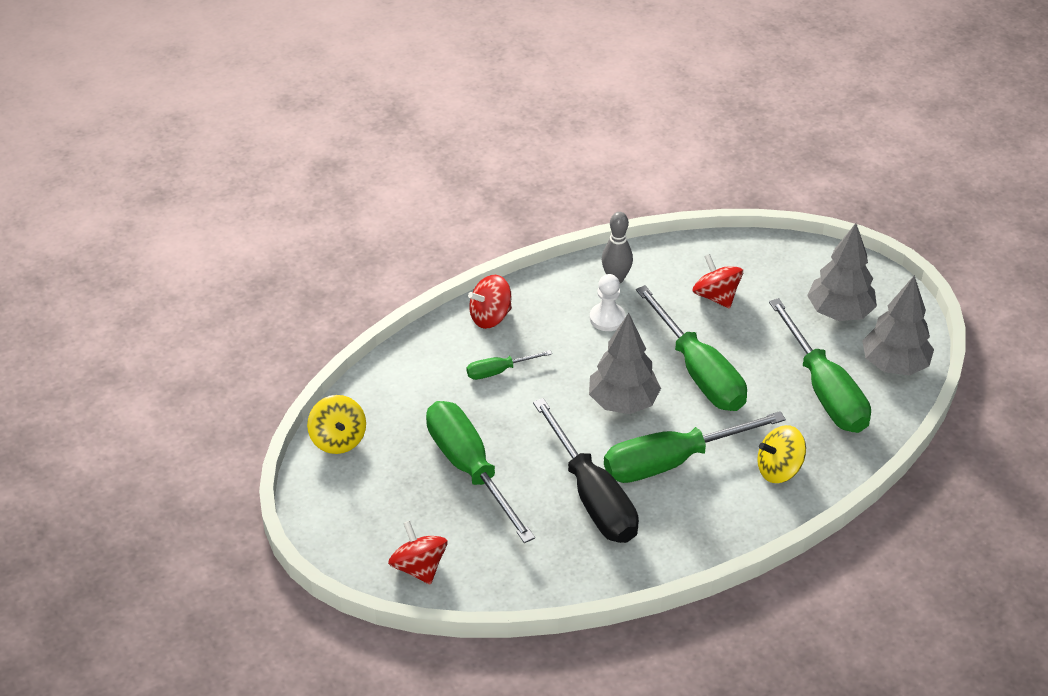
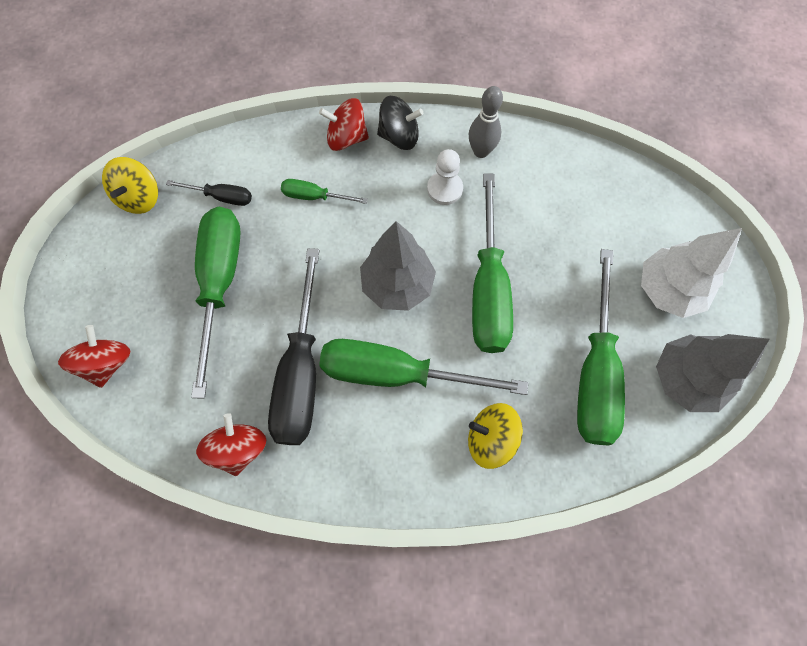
camera: 30 degrees right, 25 degrees up
red spinning top [692,254,743,309] -> red spinning top moved to [196,413,266,476]
grey tree [807,223,877,321] -> white tree [641,228,742,318]
none -> black screwdriver [166,180,252,206]
none -> black spinning top [377,96,423,150]

